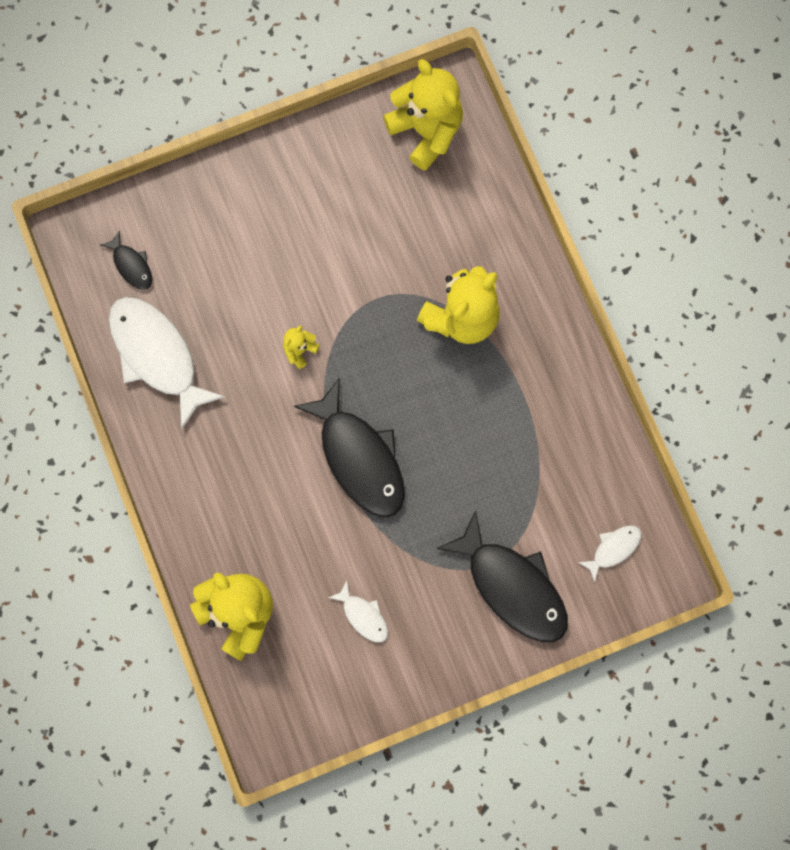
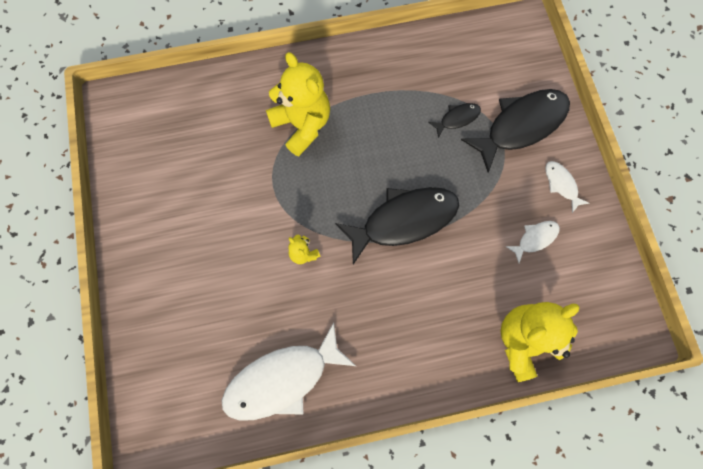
camera: 80 degrees left, 5 degrees down
black fish [100,230,152,290] -> black fish moved to [428,103,481,138]
yellow teddy bear [383,59,463,171] -> none
white fish [578,525,641,582] -> white fish moved to [545,161,590,213]

